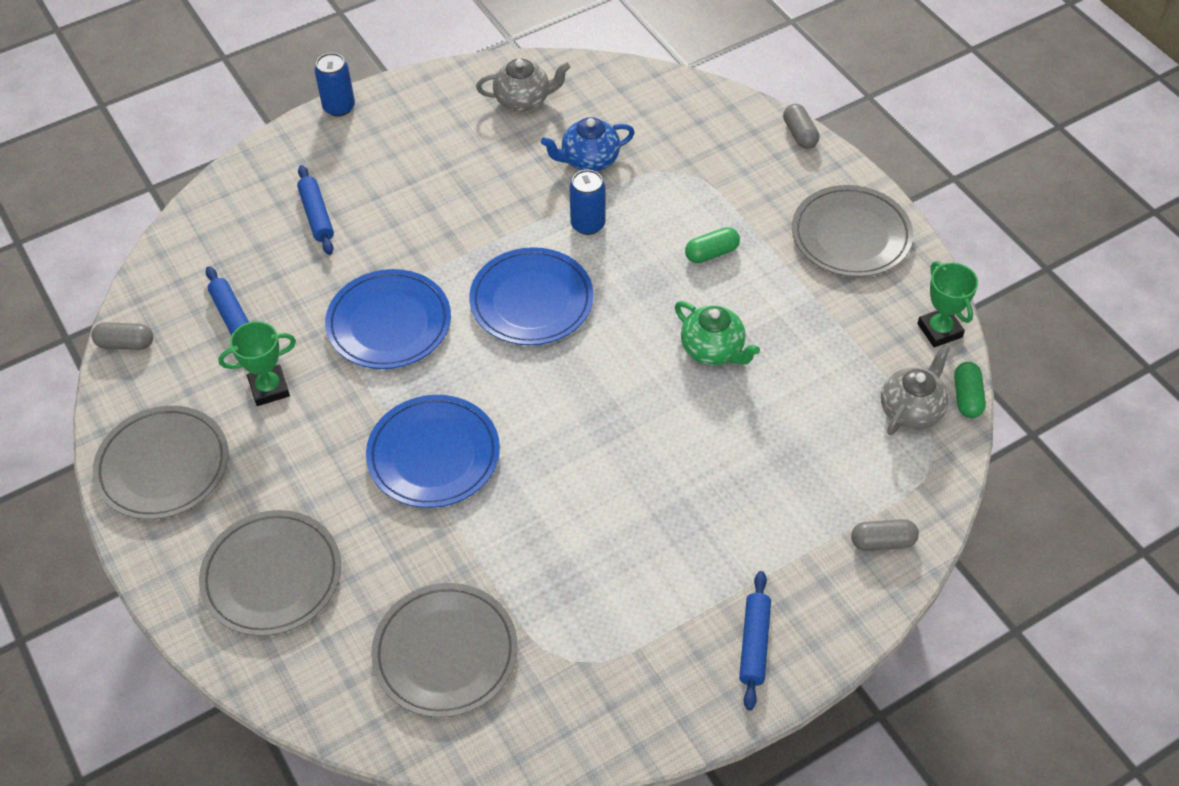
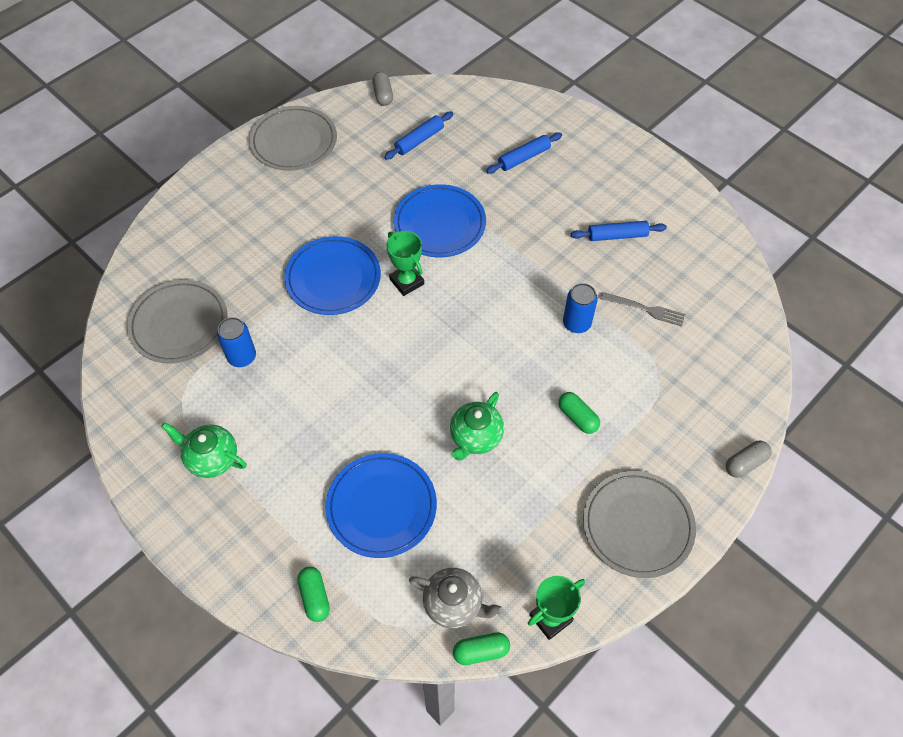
camera: 75 degrees right, 5 degrees up
grey plate [199,510,341,636] -> none
green trophy [218,321,296,406] -> green trophy moved to [387,231,424,296]
blue can [315,53,355,117] -> blue can moved to [217,317,256,367]
blue plate [469,247,594,345] -> blue plate moved to [326,453,437,558]
grey teapot [476,59,570,112] -> none
blue teapot [541,117,635,171] -> grey fork [600,292,685,327]
blue rolling pin [739,571,771,710] -> blue rolling pin moved to [571,221,667,241]
grey capsule [851,519,919,551] -> green capsule [297,567,330,622]
none -> green teapot [161,422,247,478]

